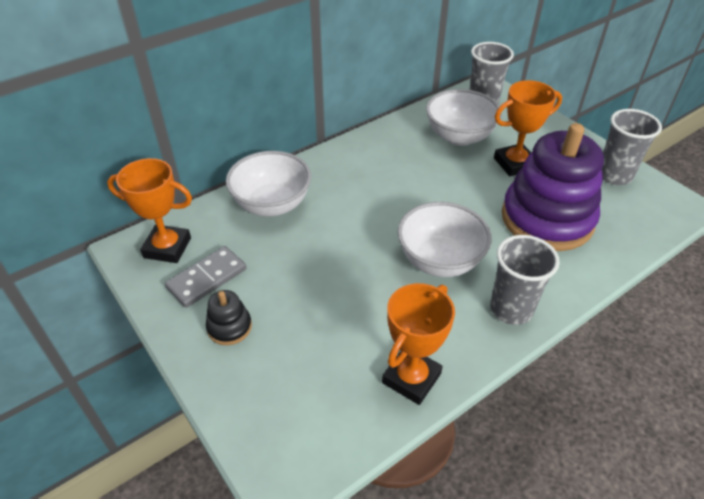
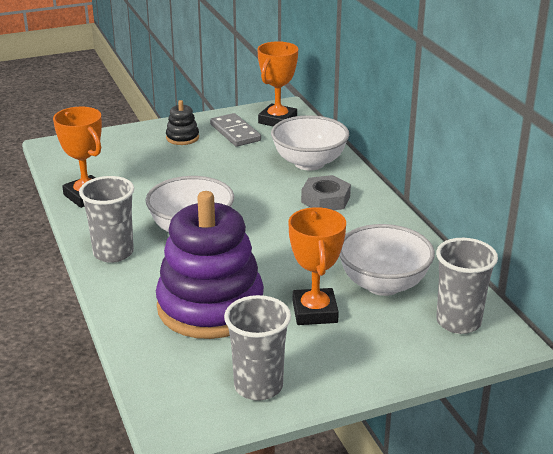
camera: 105 degrees right, 15 degrees down
none -> grey nut [301,175,351,210]

